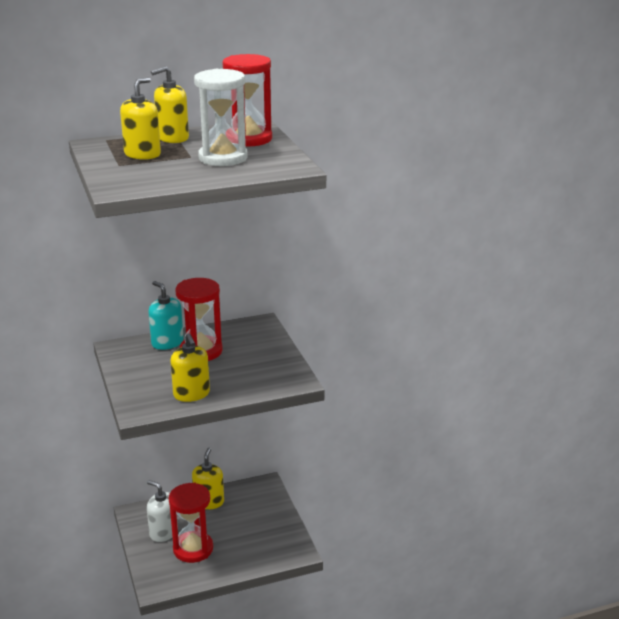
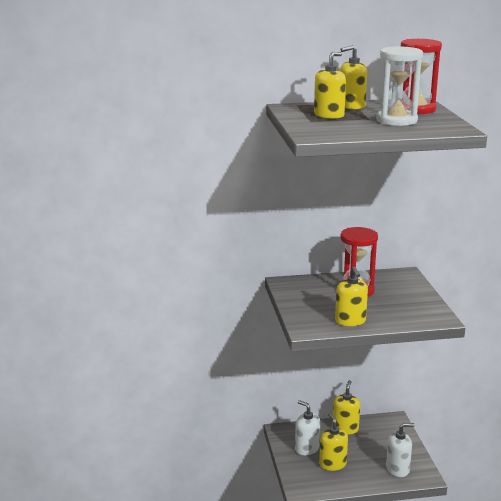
camera: 10 degrees right, 5 degrees down
turquoise soap dispenser [148,281,184,350] -> none
red hourglass [169,483,213,563] -> yellow soap dispenser [319,413,348,471]
none -> white soap dispenser [386,423,415,477]

